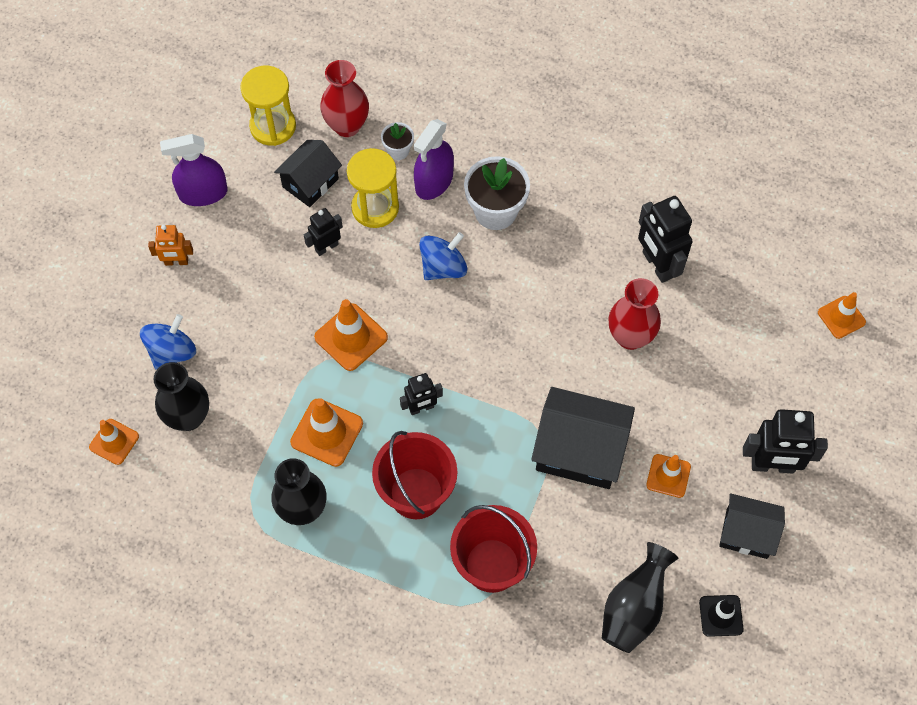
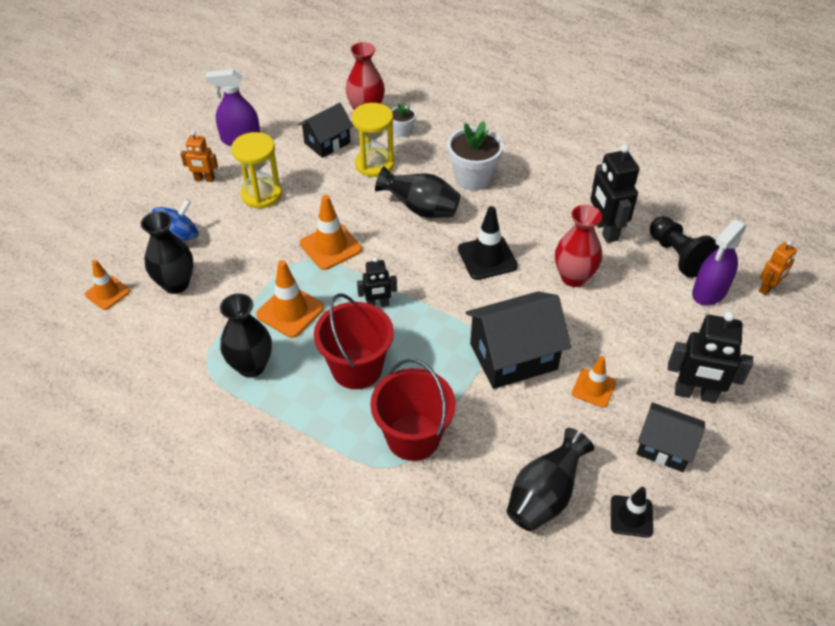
camera: 10 degrees right, 15 degrees down
yellow hourglass [240,66,296,146] -> yellow hourglass moved to [231,132,282,209]
black robot [304,208,343,256] -> none
purple spray bottle [414,119,454,200] -> purple spray bottle moved to [692,219,747,305]
blue spinning top [419,232,467,280] -> black vase [375,166,461,218]
black house [531,387,635,489] -> black house turned 45 degrees counterclockwise [465,291,571,389]
orange traffic cone [818,292,866,339] -> orange robot [759,241,797,295]
none -> black traffic cone [458,206,518,280]
none -> black pawn [650,216,719,278]

